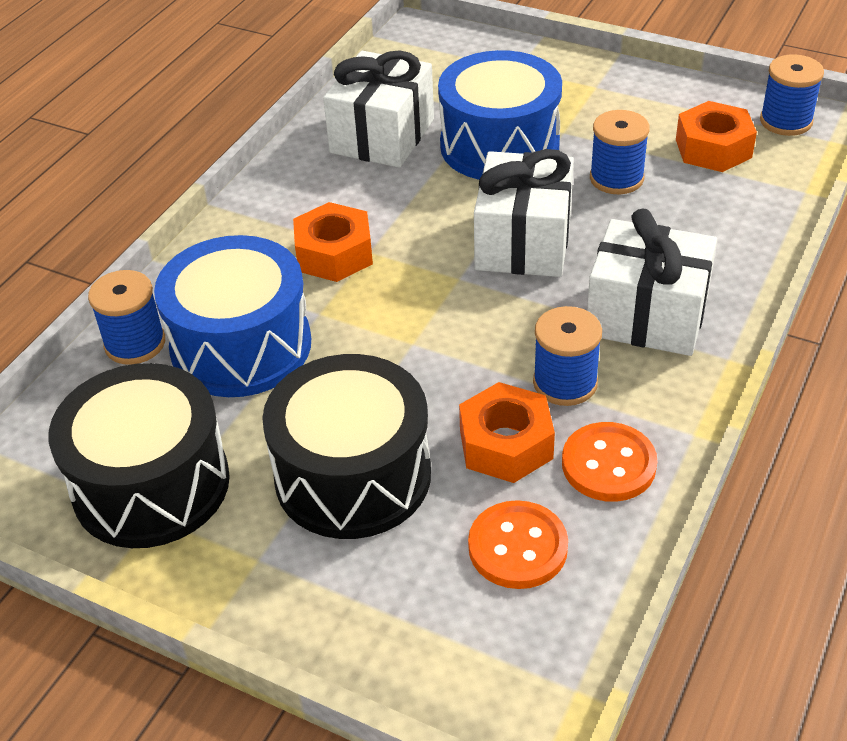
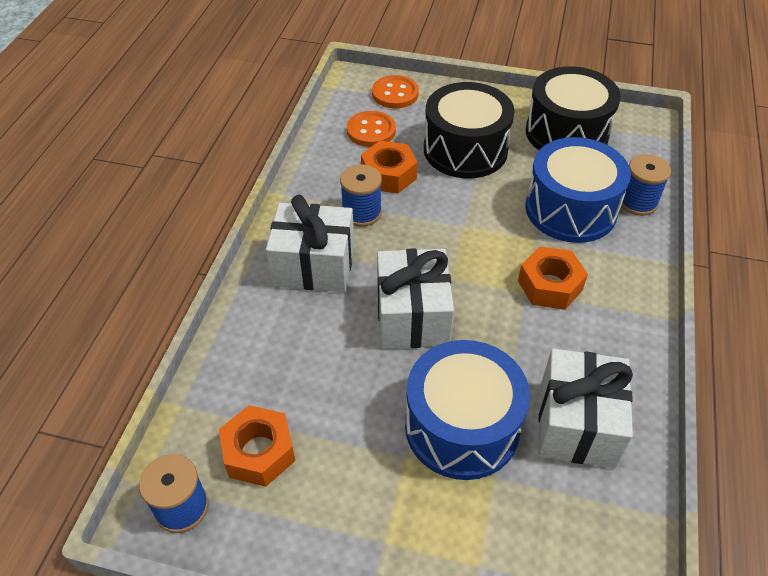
camera: 165 degrees right, 5 degrees up
orange button [562,422,657,502] -> orange button moved to [372,75,419,108]
blue spool [590,110,650,194] -> none

